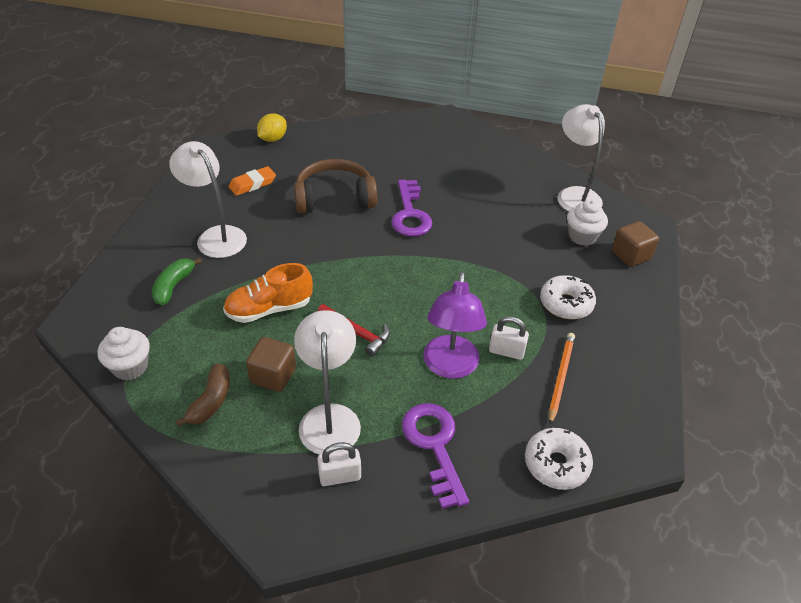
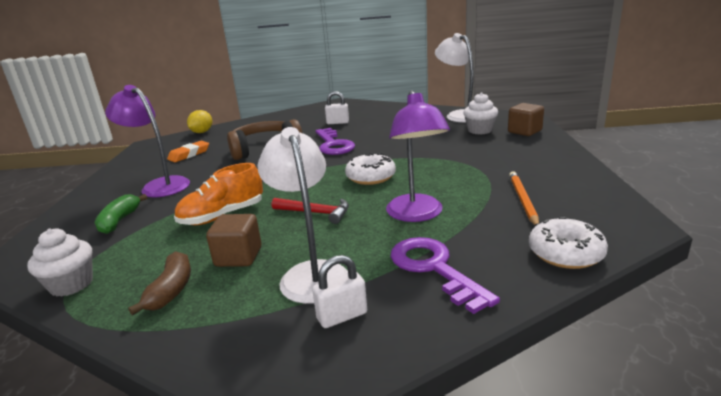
camera: 10 degrees left, 20 degrees down
white lamp [169,141,247,258] -> purple lamp [105,85,190,197]
white padlock [489,316,529,360] -> white padlock moved to [325,91,349,124]
white donut [540,275,596,319] -> white donut moved to [345,153,396,185]

